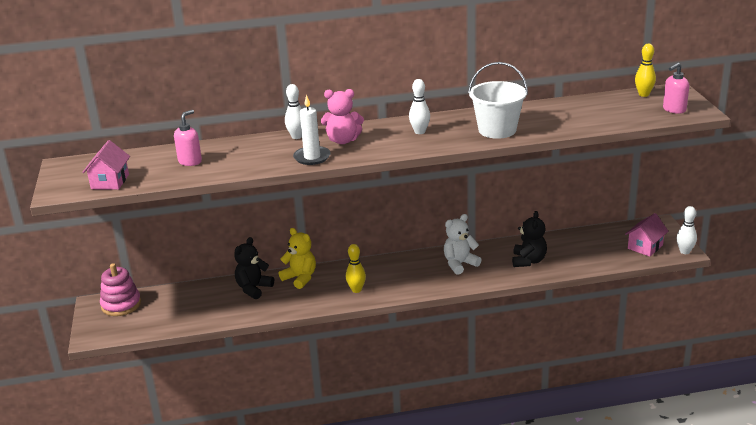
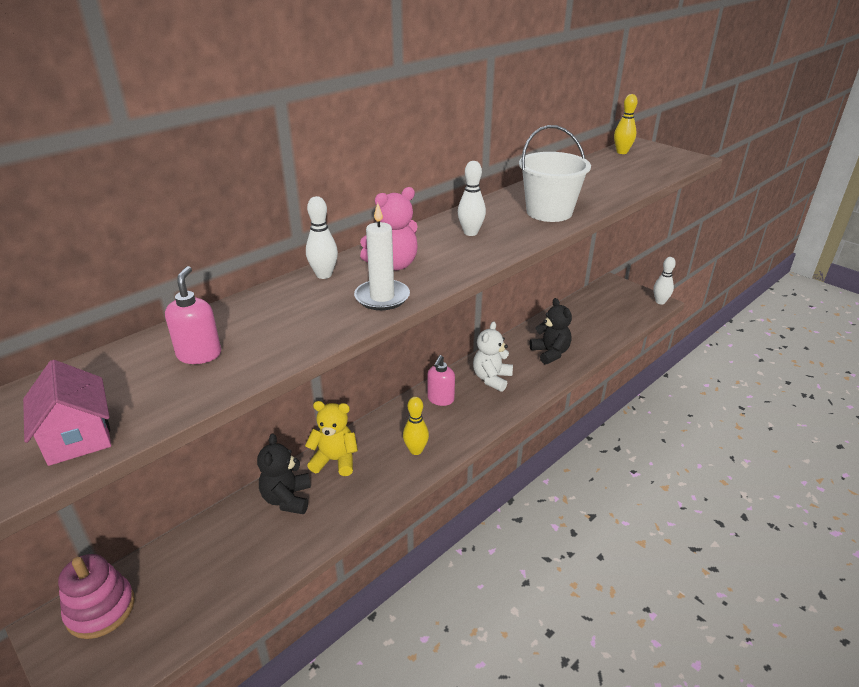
camera: 35 degrees left, 5 degrees up
pink house [625,213,669,257] -> none
pink soap dispenser [663,63,689,114] -> pink soap dispenser moved to [427,355,455,406]

